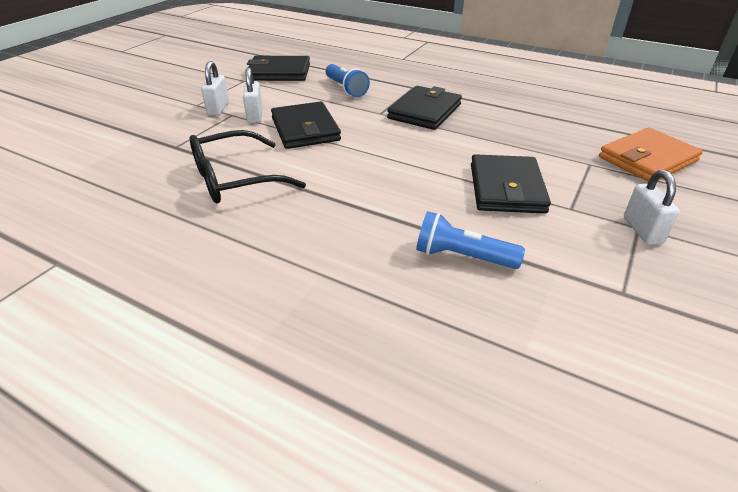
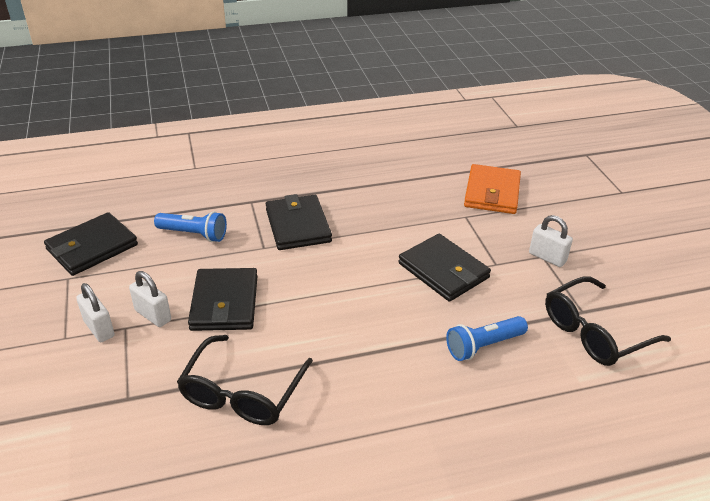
camera: 45 degrees left, 0 degrees up
black wallet [271,101,341,149] -> black wallet turned 60 degrees clockwise [188,268,258,331]
none -> black glasses [545,276,671,366]

